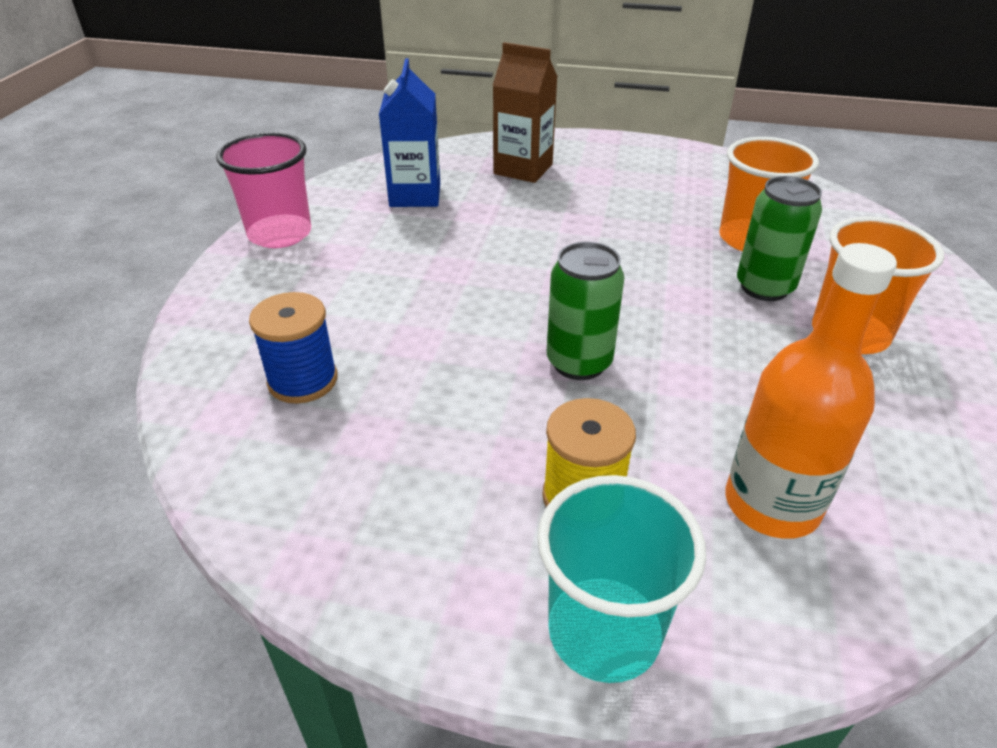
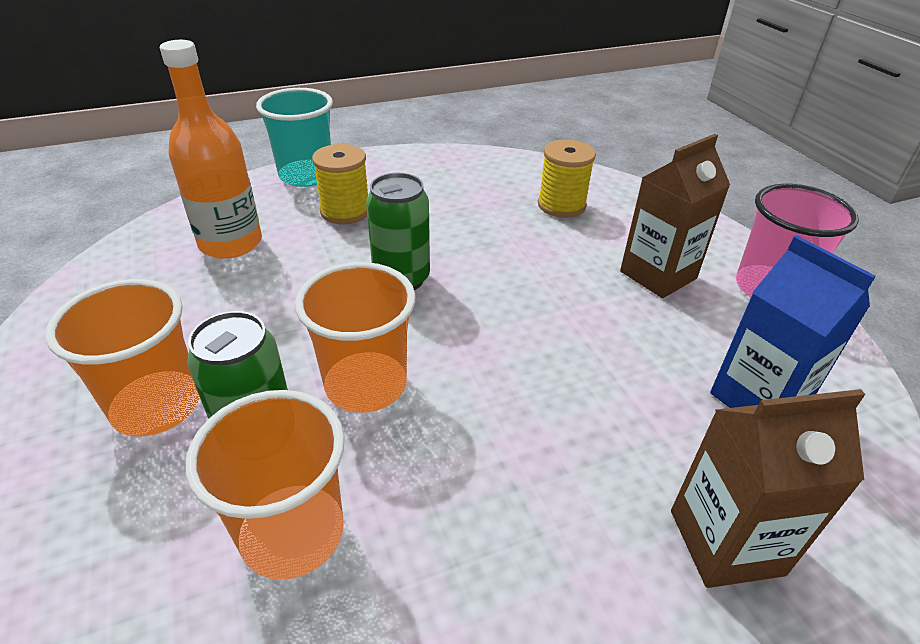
camera: 145 degrees right, 0 degrees up
blue spool [249,292,338,404] -> yellow spool [538,140,596,218]
none -> orange cup [295,262,416,413]
none -> brown carton [620,134,730,298]

